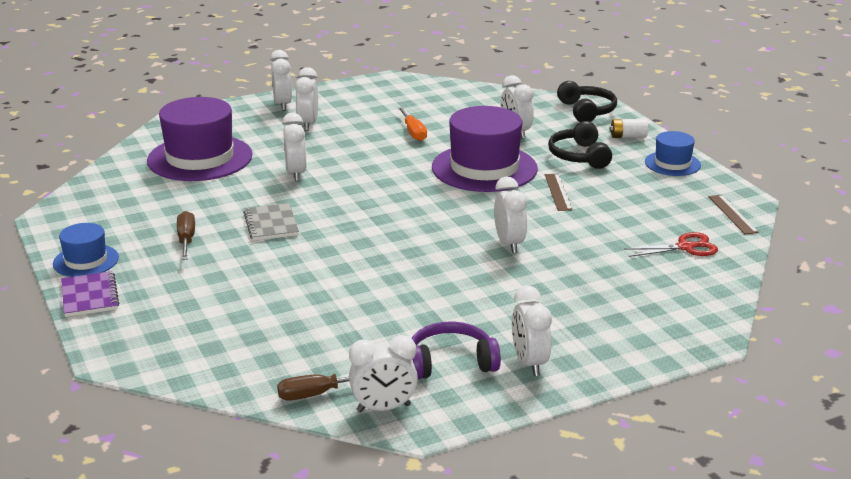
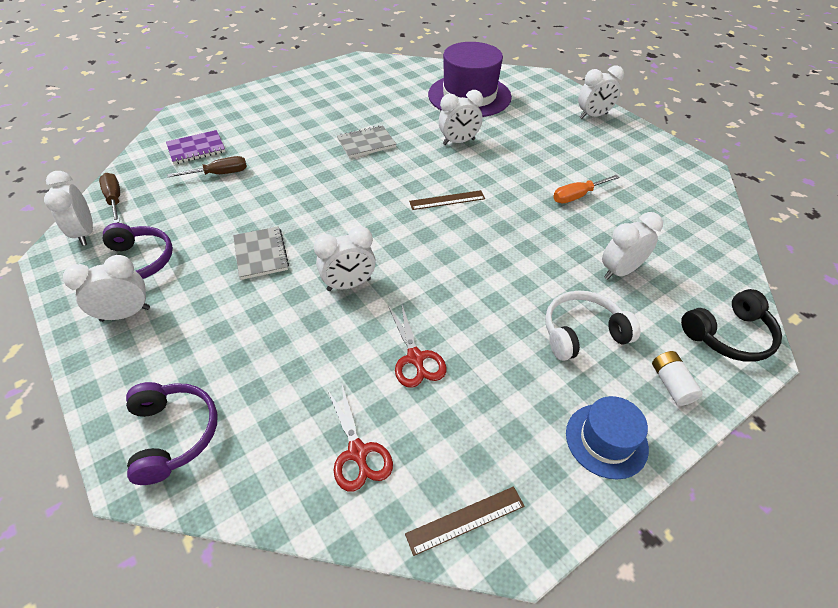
camera: 80 degrees right, 20 degrees up
blue hat [53,223,119,277] -> none
purple notebook [61,271,119,317] -> purple notebook moved to [166,130,225,164]
brown screwdriver [177,211,195,260] -> brown screwdriver moved to [167,156,247,177]
white clock [295,67,318,131] -> none
purple hat [432,106,538,192] -> none
brown ruler [545,174,572,211] -> brown ruler moved to [409,190,485,210]
black headphones [548,121,612,169] -> white headphones [545,290,641,361]
none -> purple headphones [126,382,217,485]
none -> grey notebook [233,226,289,280]
none -> red scissors [388,302,447,388]

